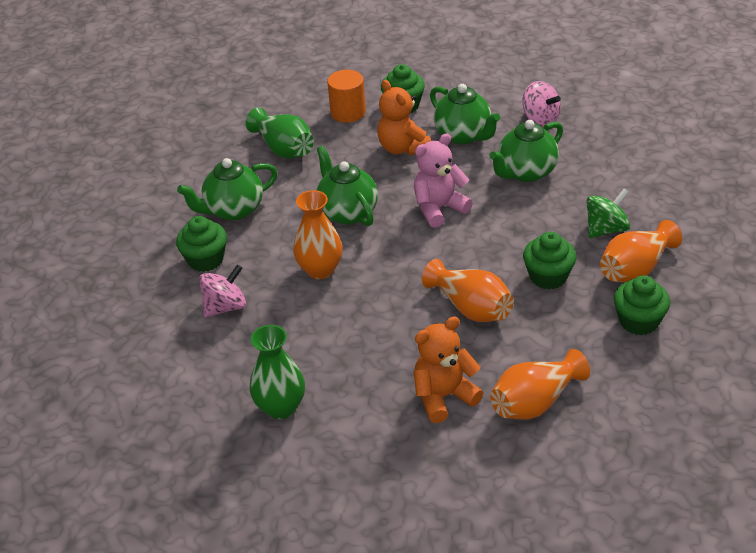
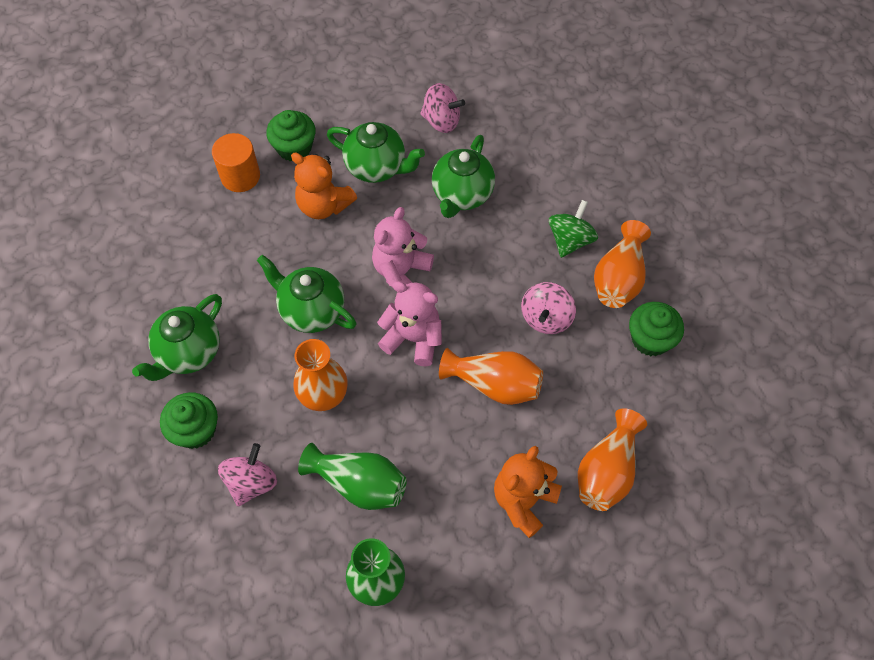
camera: 30 degrees left, 20 degrees up
green vase [246,107,314,159] -> green vase moved to [298,443,407,510]
green cupcake [523,232,576,289] -> pink spinning top [521,282,576,334]
none -> pink teddy bear [377,281,442,366]

